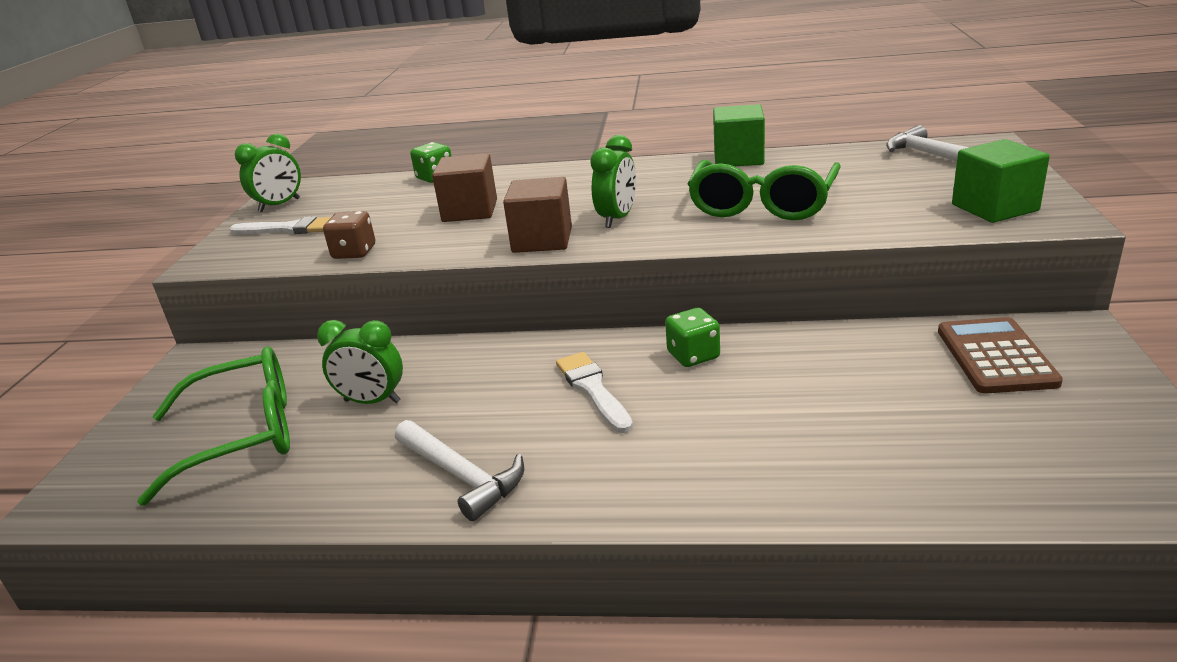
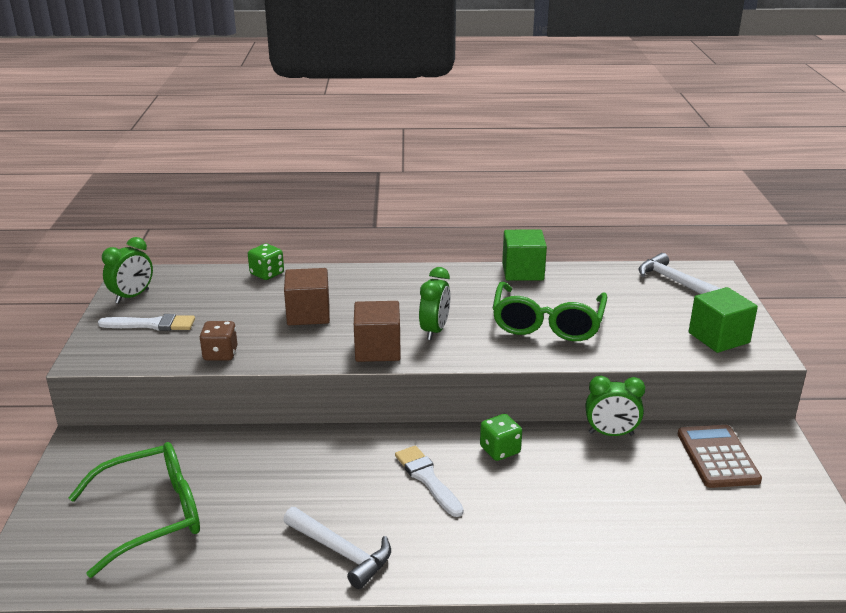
camera: 10 degrees left, 0 degrees up
green clock [317,320,403,404] -> green clock moved to [586,376,645,436]

